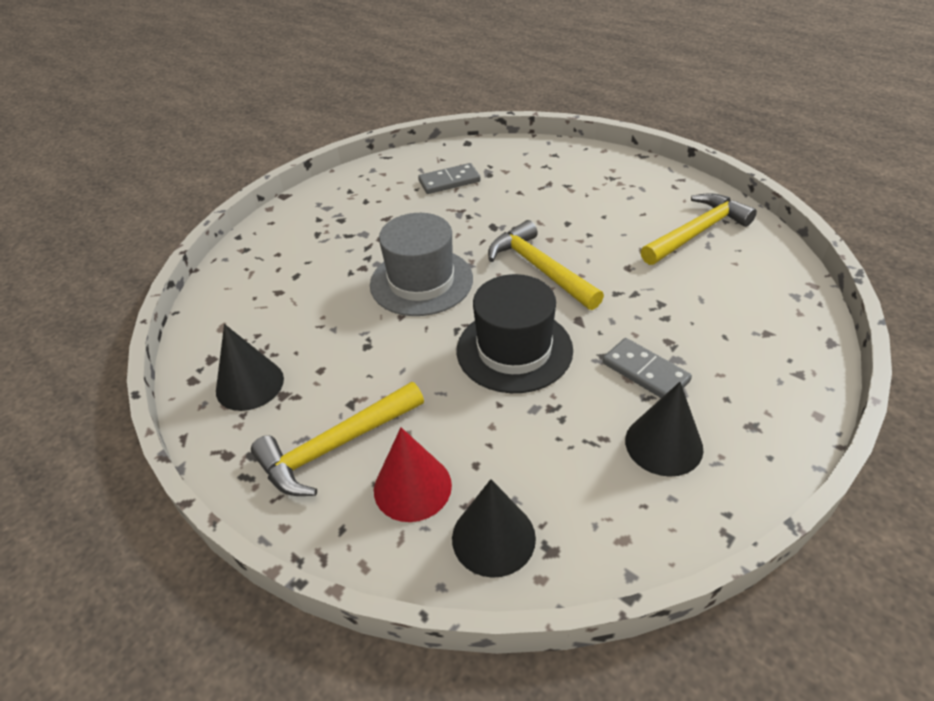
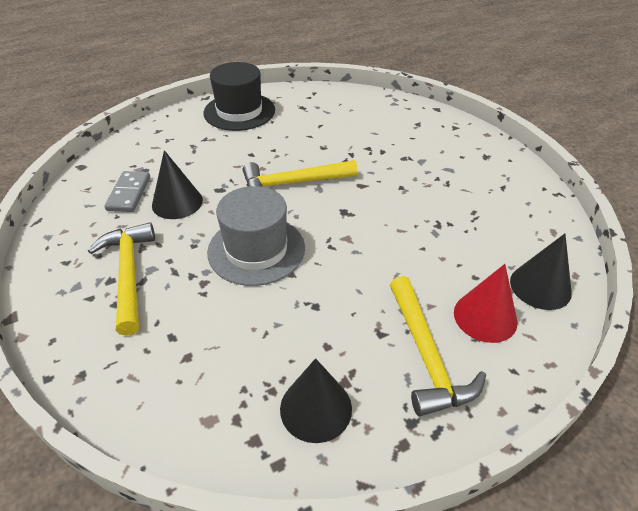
camera: 70 degrees left, 0 degrees up
black hat [457,274,573,393] -> black hat moved to [203,62,275,131]
grey domino [602,338,692,398] -> none
black cone [625,382,703,477] -> black cone moved to [152,150,203,219]
yellow hammer [641,193,757,265] -> yellow hammer moved to [88,222,155,336]

